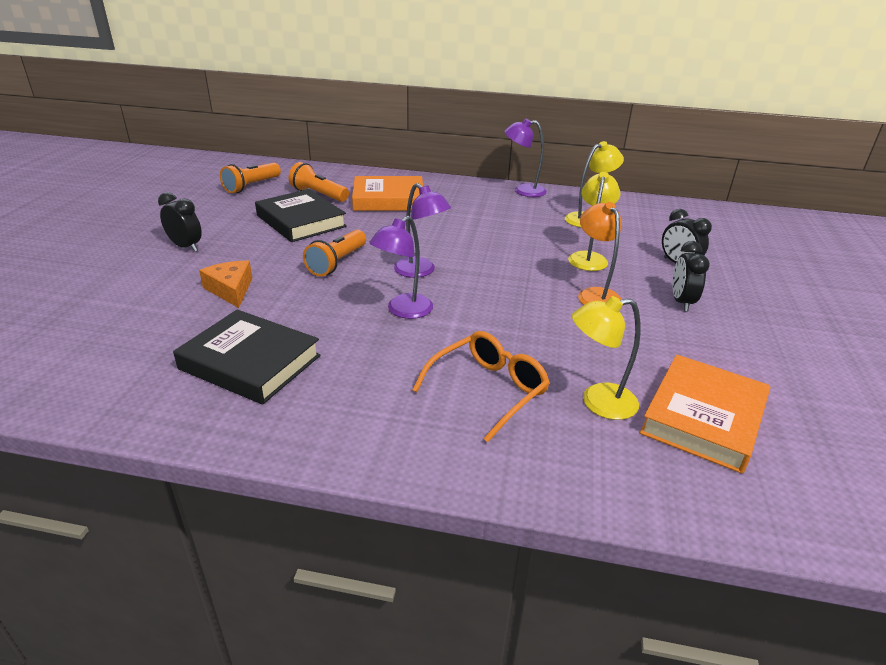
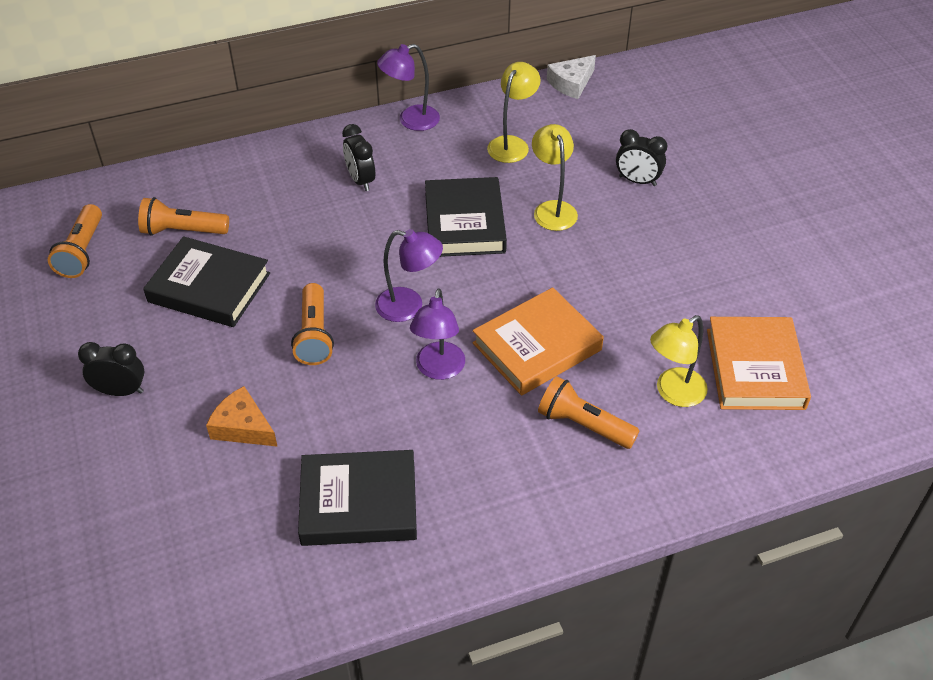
camera: 30 degrees left, 15 degrees up
orange book [352,176,423,211] -> orange book moved to [473,287,604,396]
orange glasses [412,331,550,442] -> orange flashlight [538,376,640,449]
orange lamp [578,202,622,305] -> none
black clock [672,241,710,311] -> black clock moved to [342,124,375,191]
none -> black book [425,177,507,257]
none -> white cheese [547,55,596,99]

